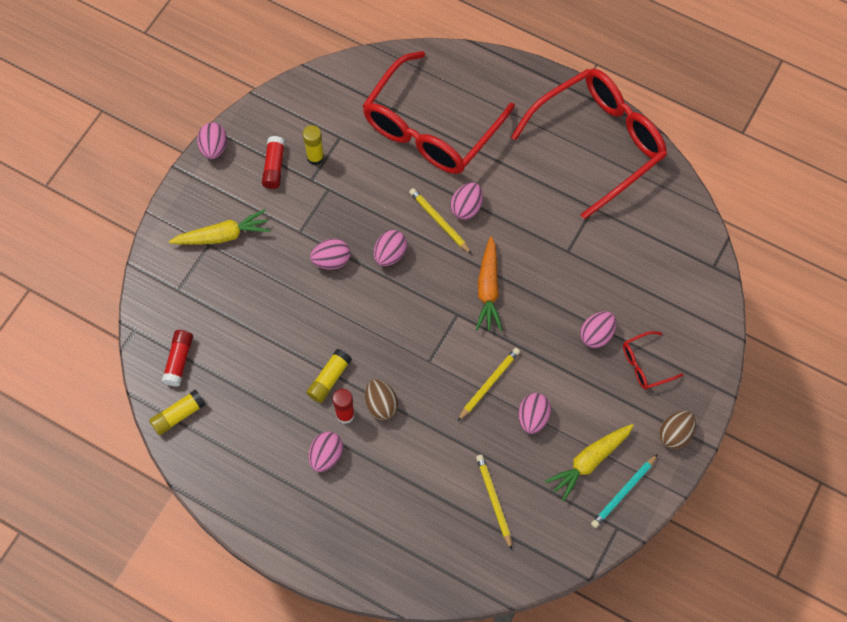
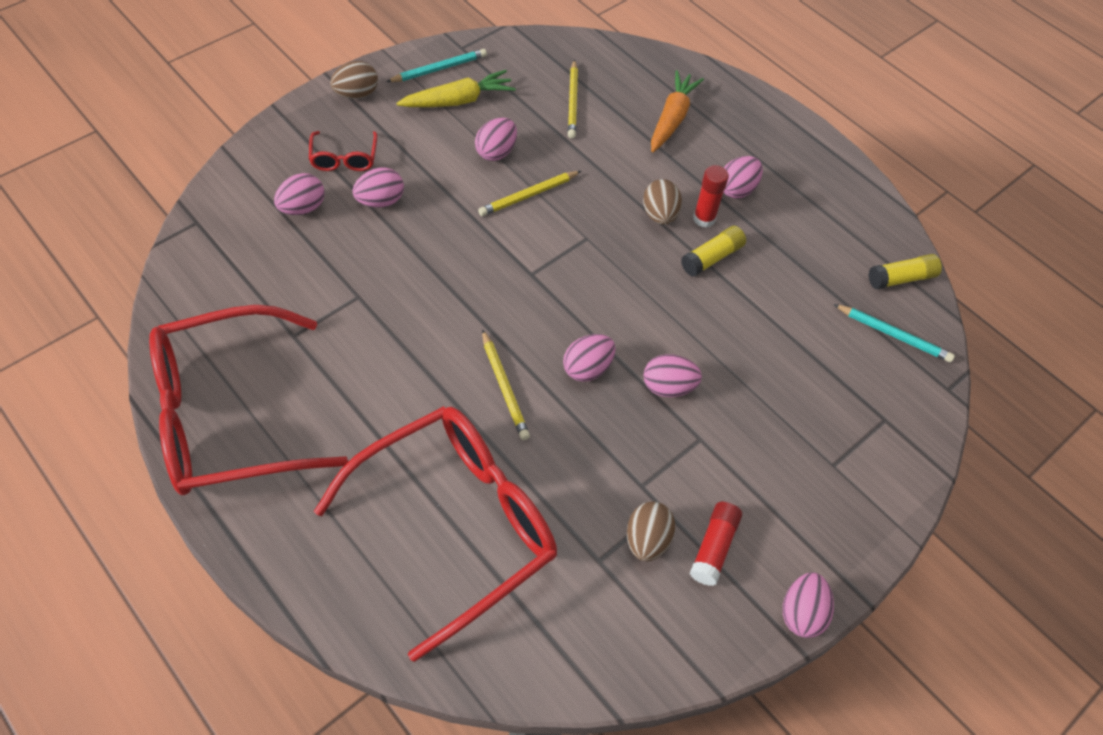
camera: 165 degrees left, 10 degrees down
red glue stick [162,330,193,387] -> turquoise pencil [834,304,955,362]
yellow carrot [169,209,271,245] -> none
yellow glue stick [303,125,324,165] -> brown egg [627,501,675,561]
pink egg [451,182,483,220] -> pink egg moved to [274,173,325,215]
orange carrot [476,236,502,331] -> orange carrot moved to [651,70,704,152]
red glasses [623,331,684,389] -> red glasses turned 90 degrees clockwise [309,131,377,171]

